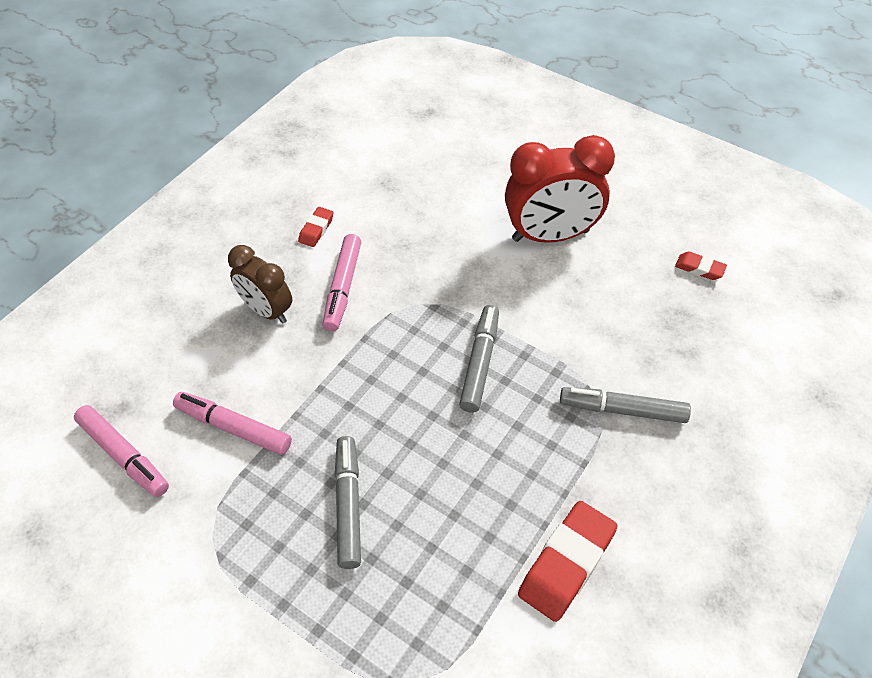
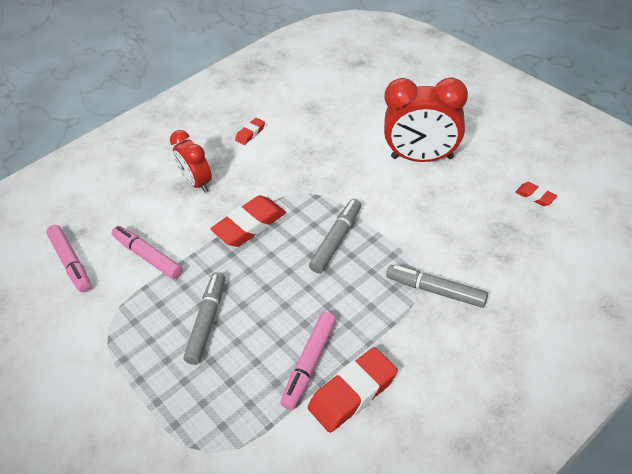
camera: 20 degrees right, 5 degrees down
brown clock [228,245,292,324] -> red clock [170,130,212,193]
pink marker [323,234,361,331] -> pink marker moved to [281,312,336,410]
none -> red eraser [210,195,286,247]

